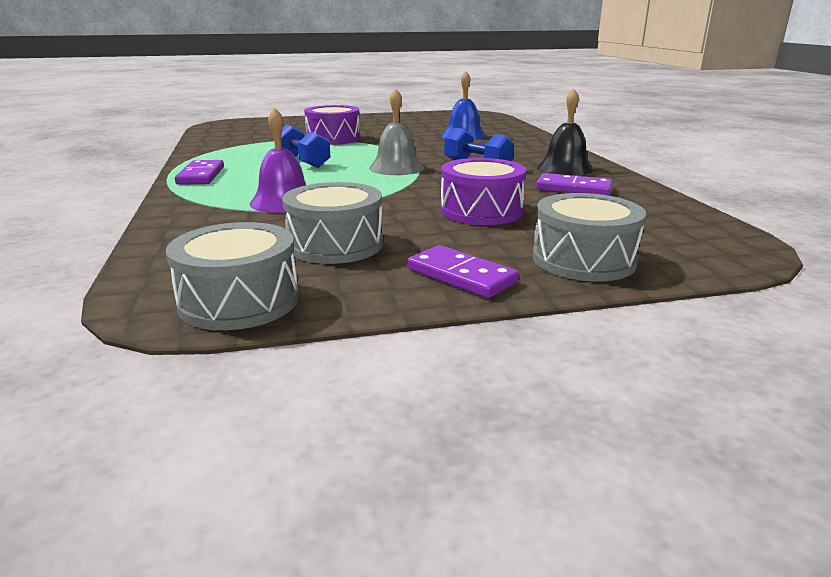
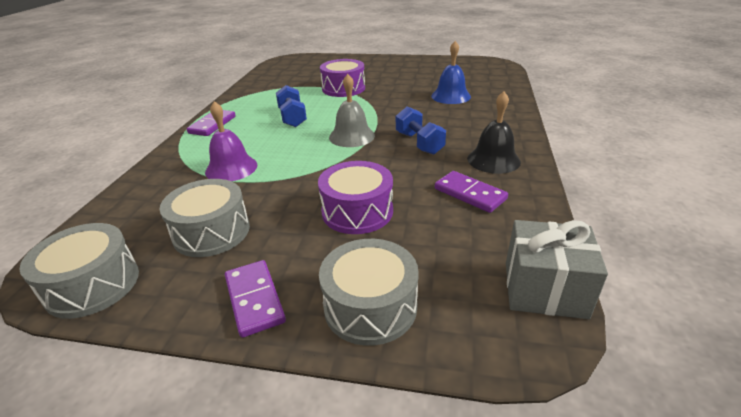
camera: 25 degrees right, 10 degrees up
none -> grey gift [506,220,608,319]

